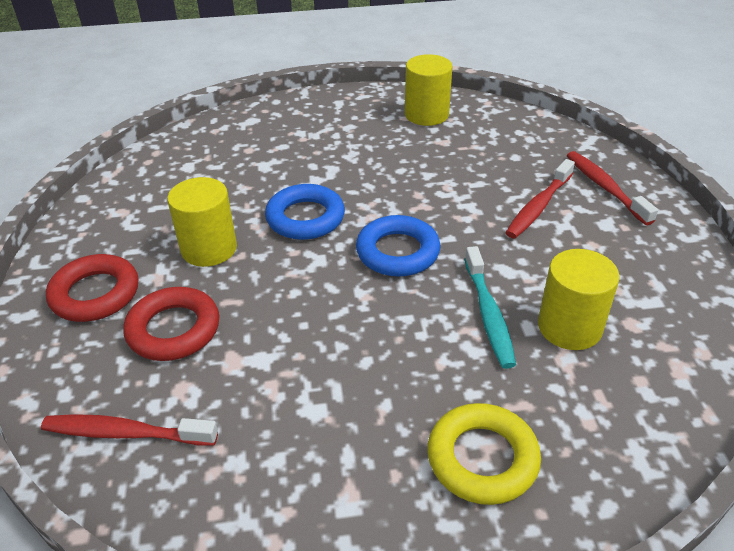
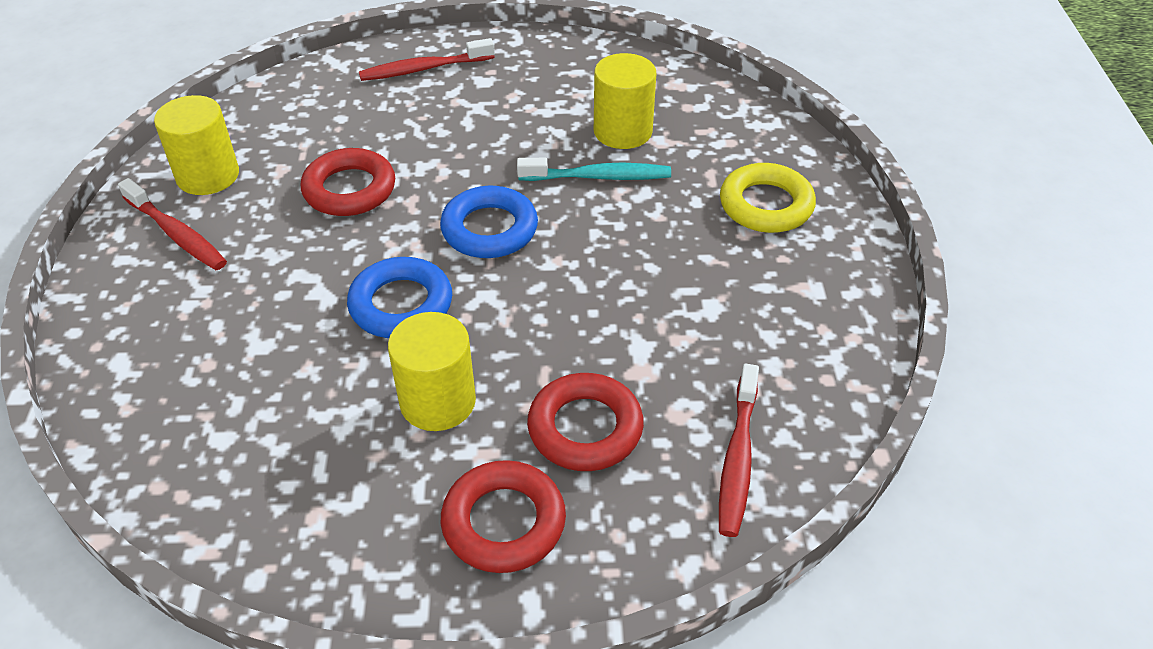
camera: 85 degrees left, 5 degrees up
red toothbrush [505,159,575,238] -> red toothbrush moved to [118,178,227,270]
none -> red ring [301,148,395,216]

